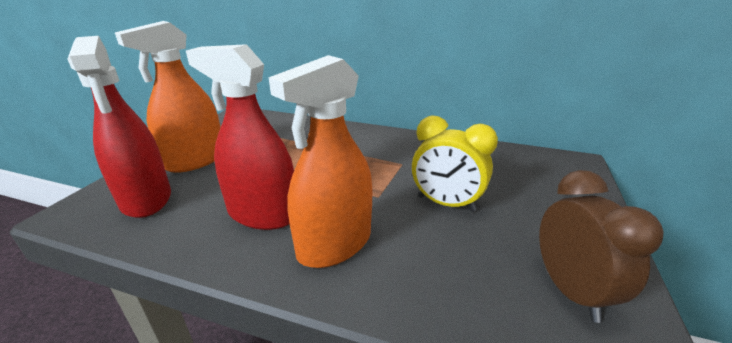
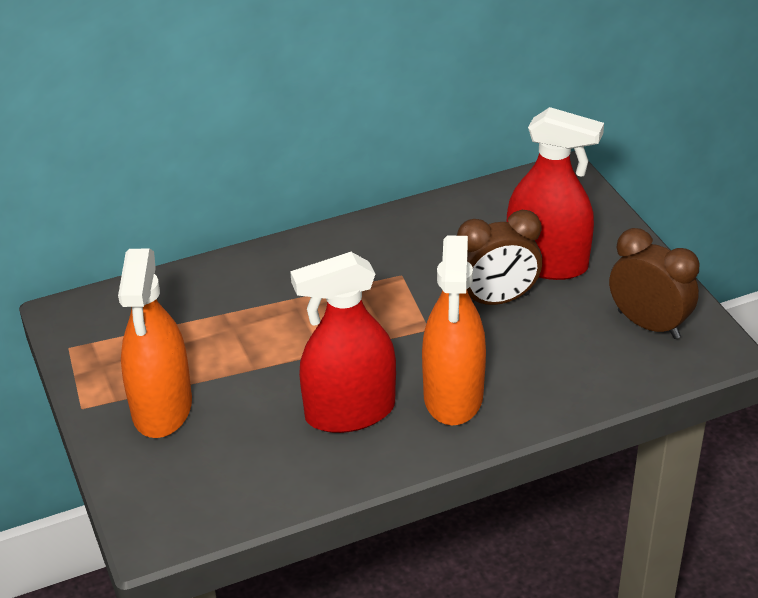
camera: 40 degrees left, 10 degrees up
red spray bottle [68,36,171,218] -> red spray bottle moved to [507,107,604,280]
yellow clock [412,116,498,212] -> brown clock [457,210,542,305]

